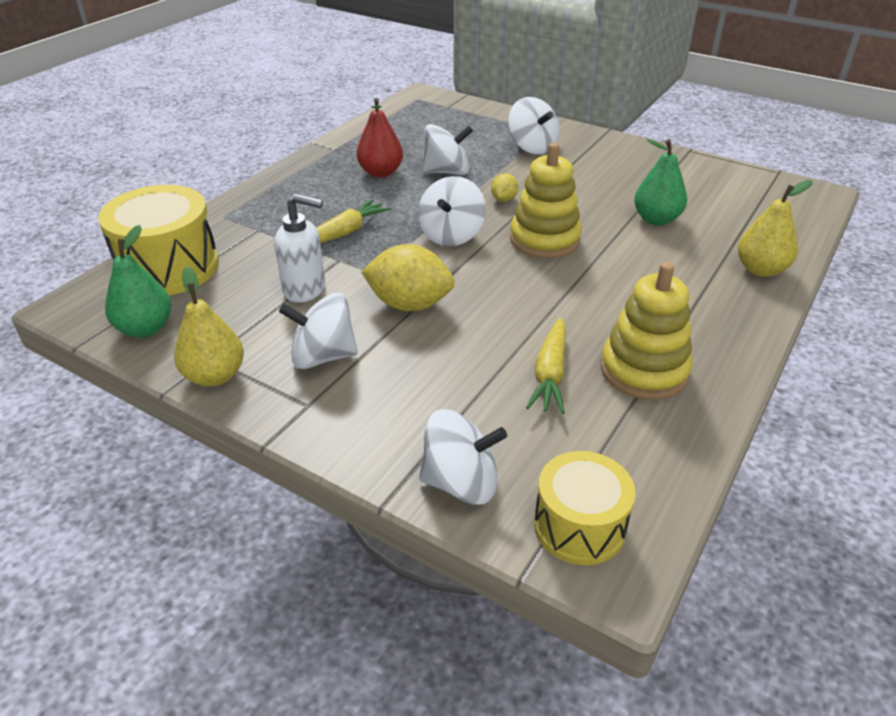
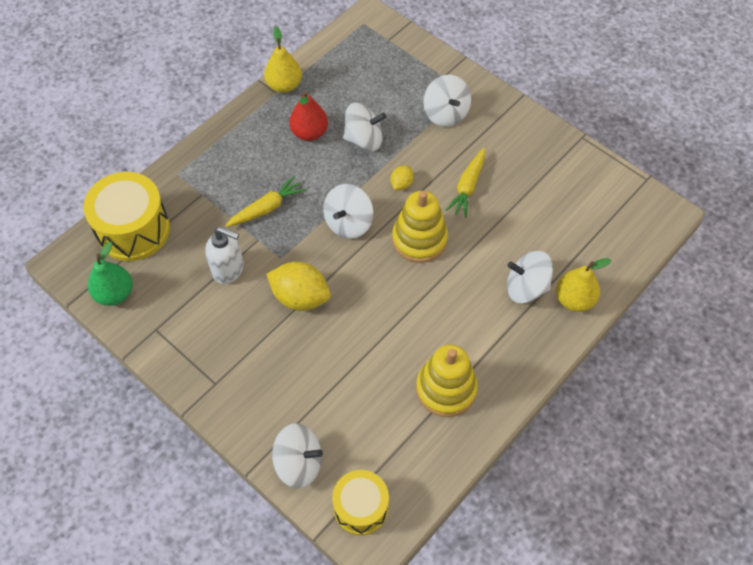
camera: 10 degrees right, 20 degrees up
yellow pear [174,267,244,387] -> yellow pear moved to [264,26,302,93]
white spinning top [279,293,358,369] -> white spinning top moved to [507,251,553,303]
yellow carrot [526,318,566,414] -> yellow carrot moved to [445,148,485,218]
green pear [634,139,687,225] -> none

